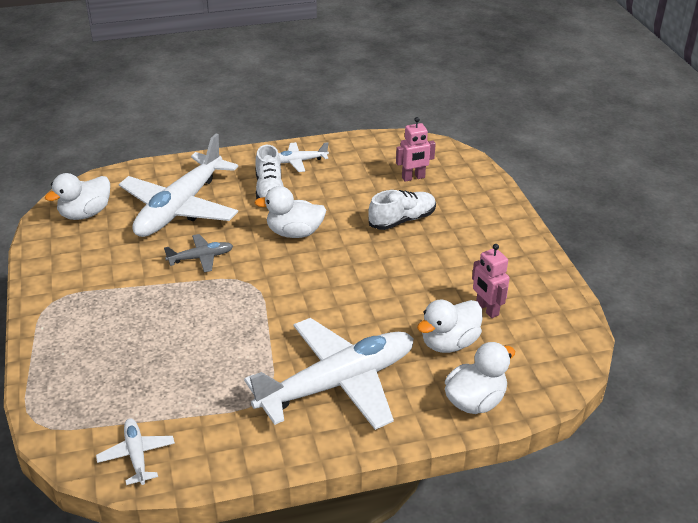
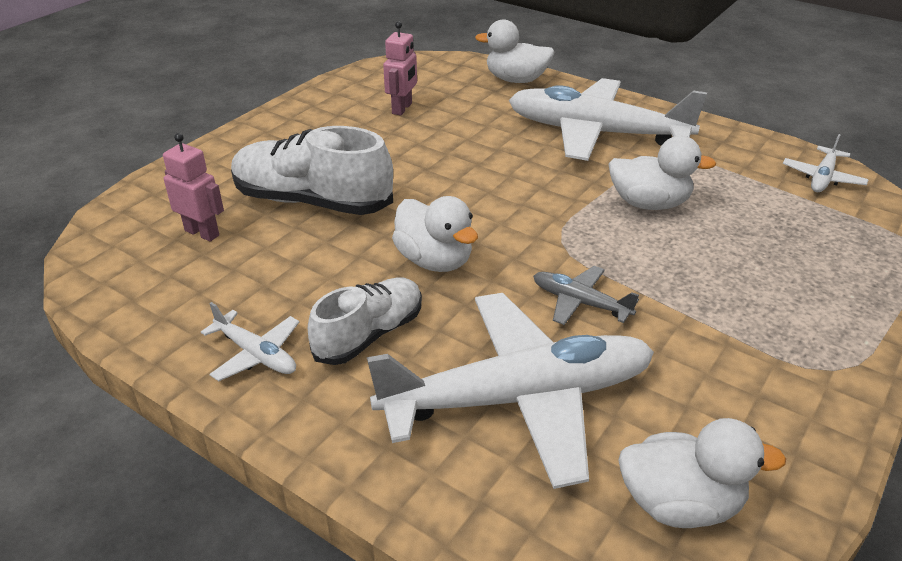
camera: 130 degrees left, 0 degrees up
white shoe [368,190,436,230] -> white shoe [231,126,393,215], size x1.56
white duck [417,299,482,353] -> white duck moved to [609,136,717,210]

